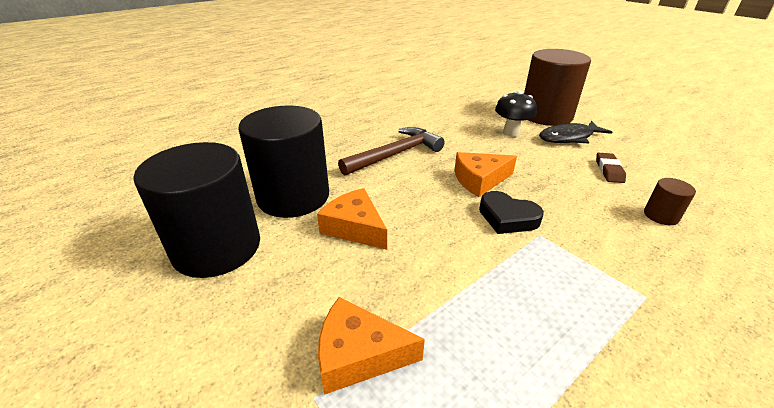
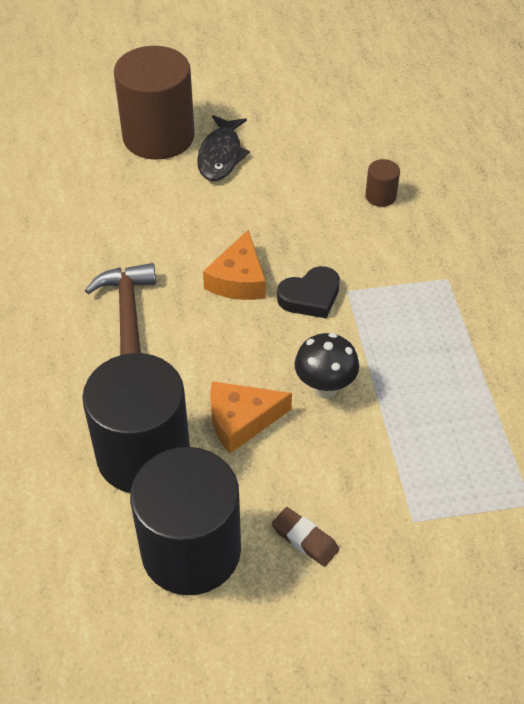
camera: 60 degrees left, 15 degrees up
orange cheese [318,297,425,395] -> none
black mushroom [495,91,537,137] -> black mushroom moved to [294,333,359,399]
brown eraser [596,153,626,183] -> brown eraser moved to [272,507,339,567]

